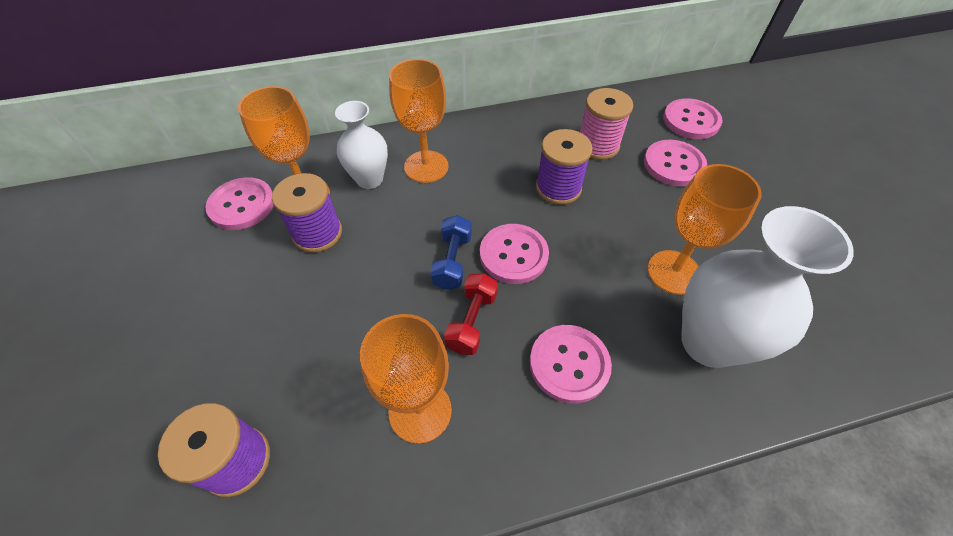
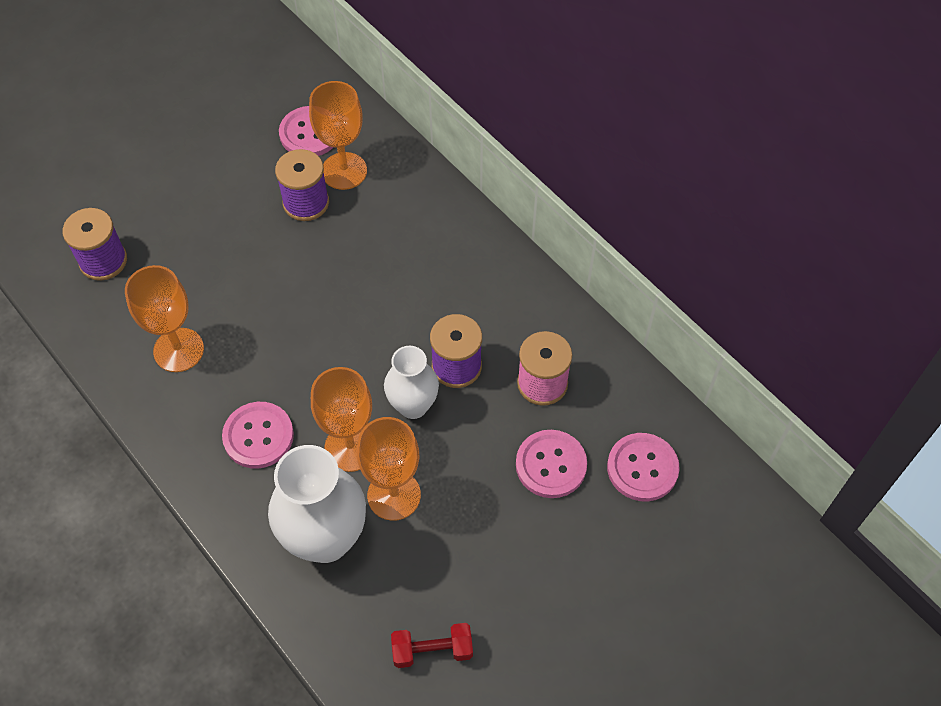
camera: 65 degrees right, 5 degrees up
white vase [335,101,388,189] -> white vase moved to [384,346,439,419]
orange goblet [389,59,448,183] -> orange goblet moved to [311,367,372,472]
blue dumbbell [430,215,472,290] -> none
red dumbbell [444,273,498,355] -> red dumbbell moved to [391,623,473,668]
pink button [480,224,549,284] -> none

